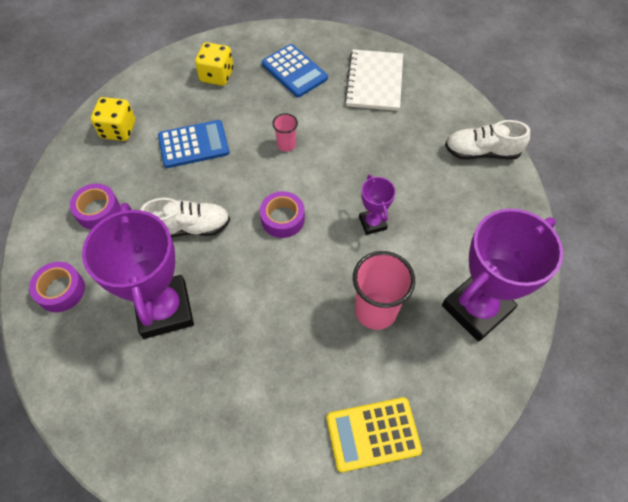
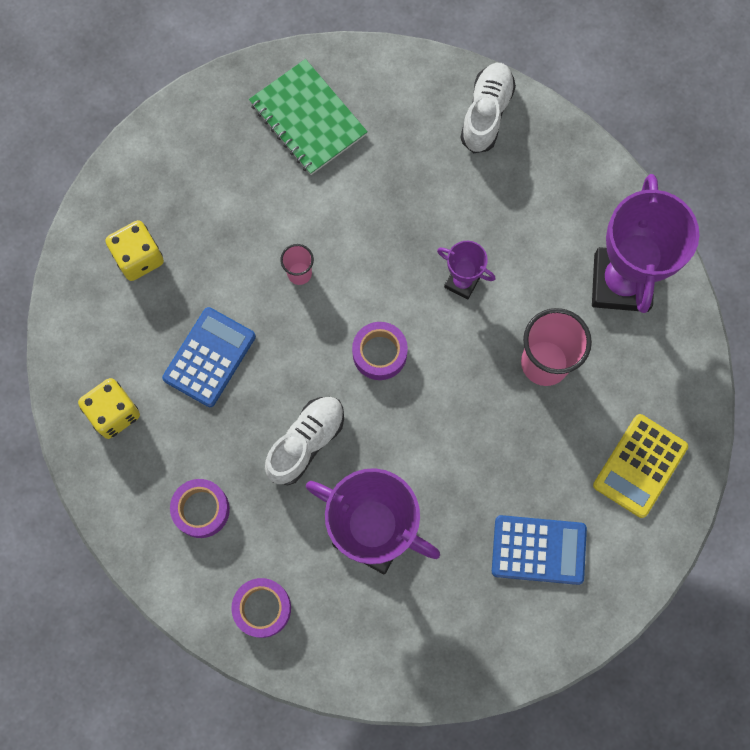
camera: 45 degrees left, 15 degrees up
blue calculator [262,44,328,97] -> blue calculator moved to [492,515,587,585]
white notebook [344,49,403,111] -> green notebook [249,59,368,175]
white shoe [445,120,530,160] -> white shoe turned 150 degrees clockwise [460,63,516,153]

